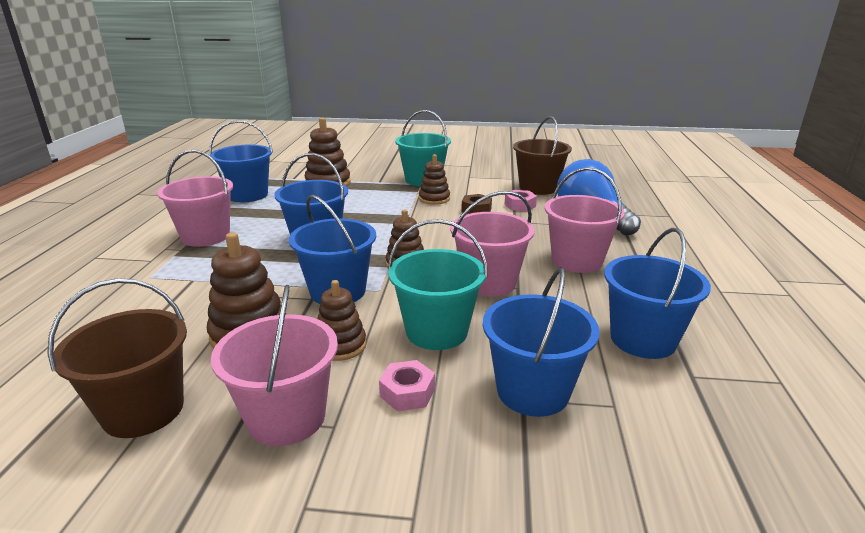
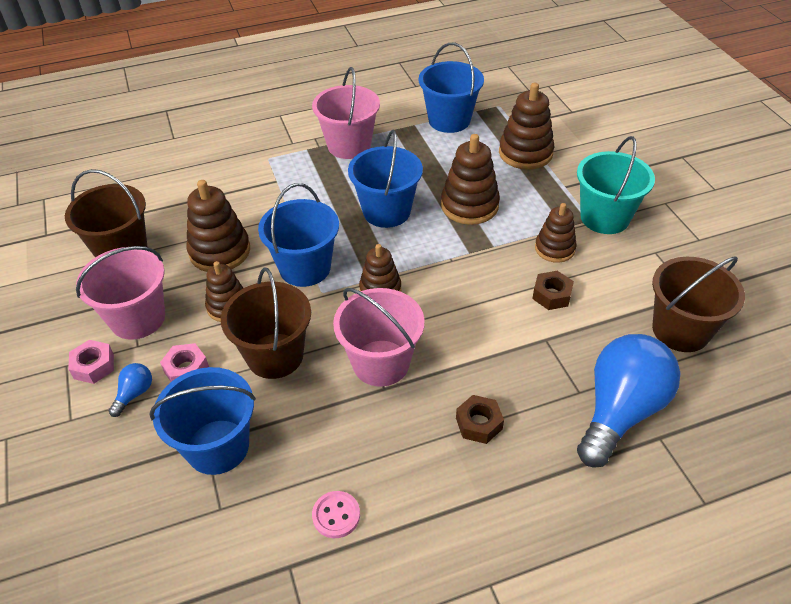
camera: 65 degrees right, 20 degrees up
turquoise bucket [388,219,488,350] -> brown bucket [221,267,311,379]
pink nut [504,190,537,211] -> pink nut moved to [68,340,114,384]
pink bucket [545,167,625,273] -> brown nut [456,395,504,444]
blue bucket [604,228,711,359] -> pink button [312,491,360,538]
none -> blue light bulb [109,363,152,417]
none -> brown stacking toy [441,134,500,225]

